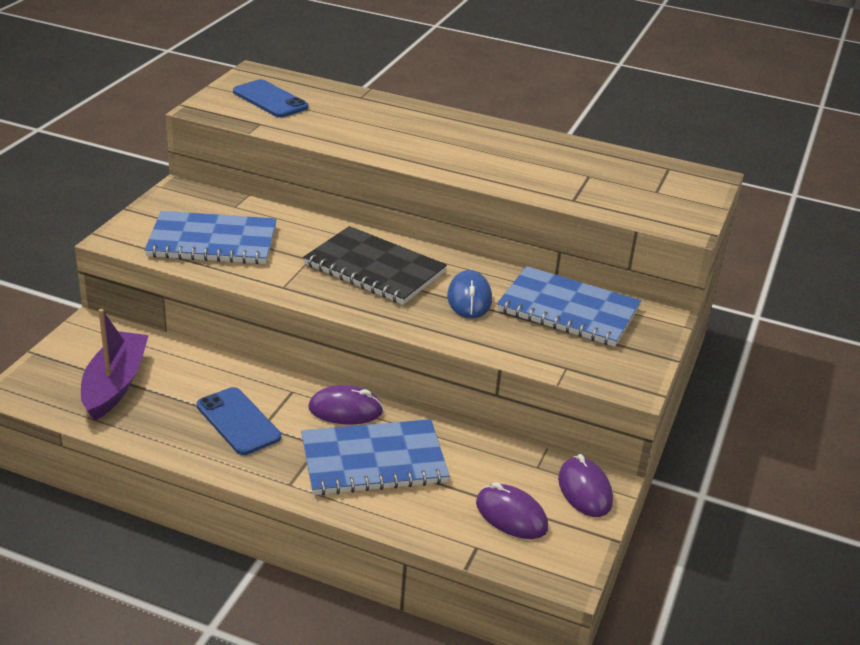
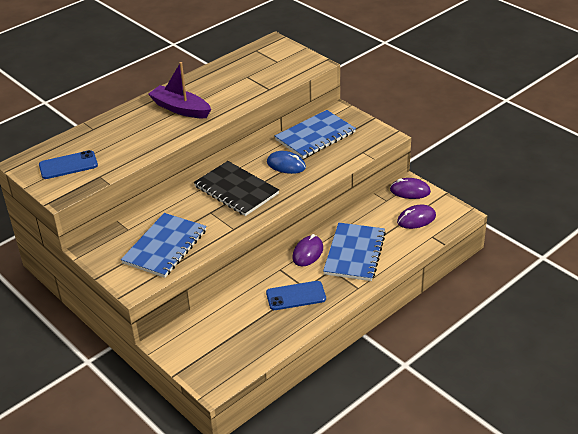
camera: 60 degrees left, 5 degrees up
purple boat [81,309,149,421] -> purple boat moved to [148,62,211,118]
black notebook [303,226,447,305] -> black notebook turned 75 degrees clockwise [194,161,279,216]

